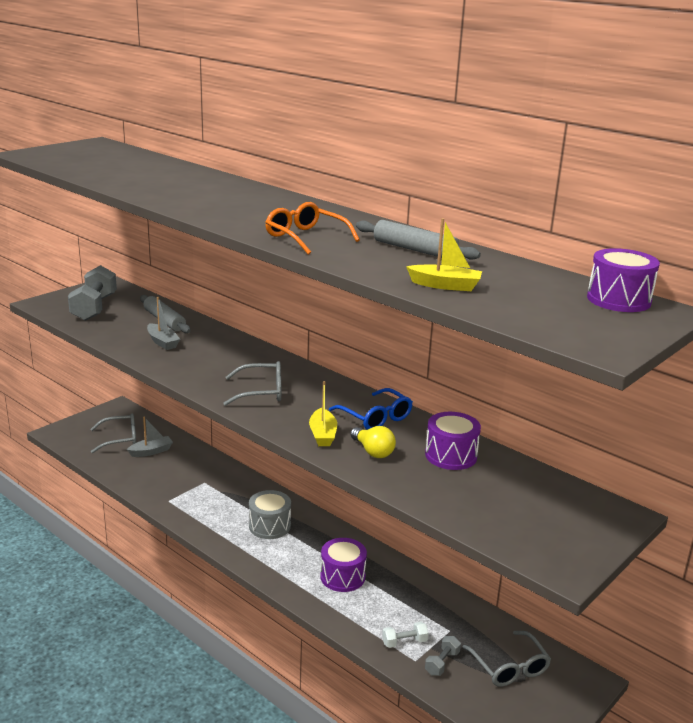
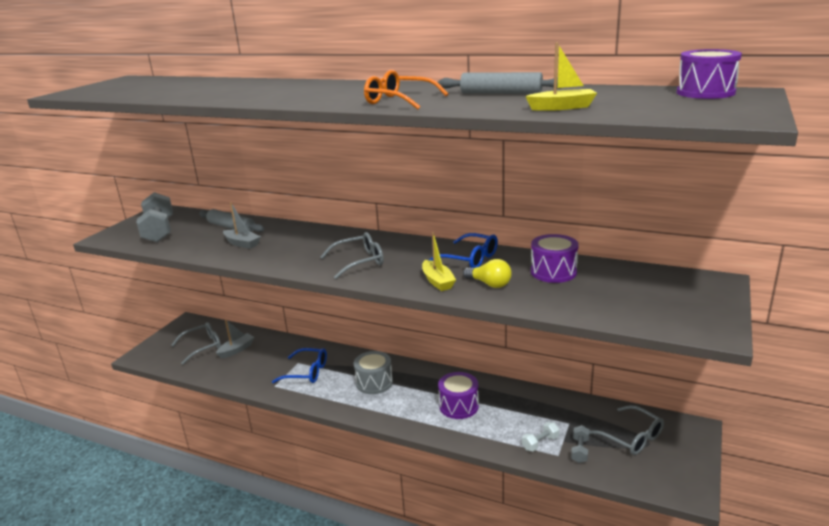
camera: 15 degrees left, 0 degrees up
none -> blue glasses [272,348,327,383]

